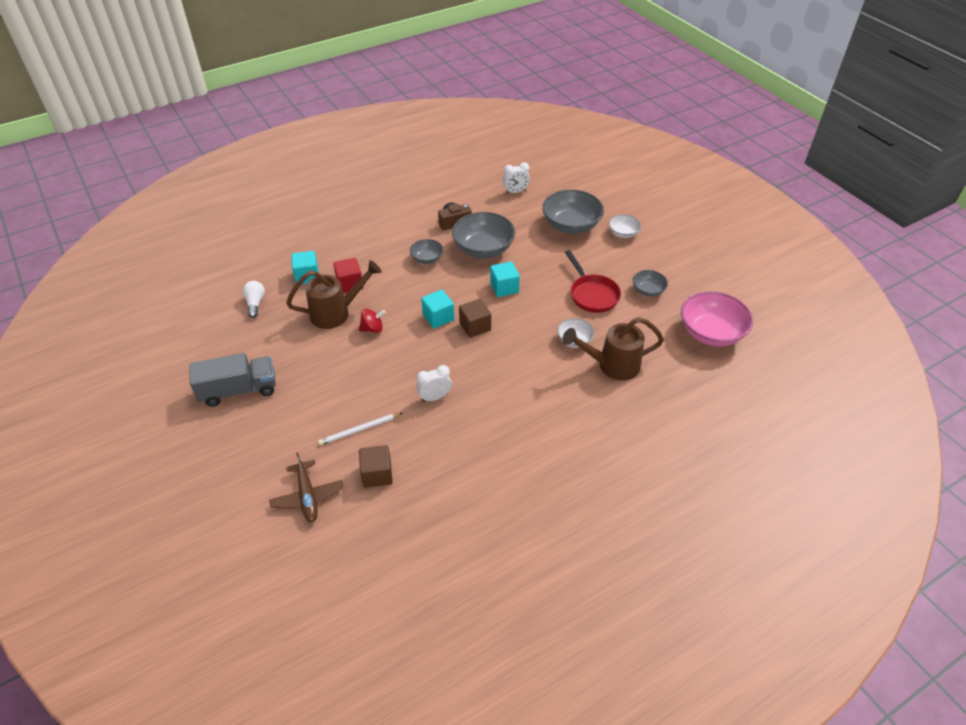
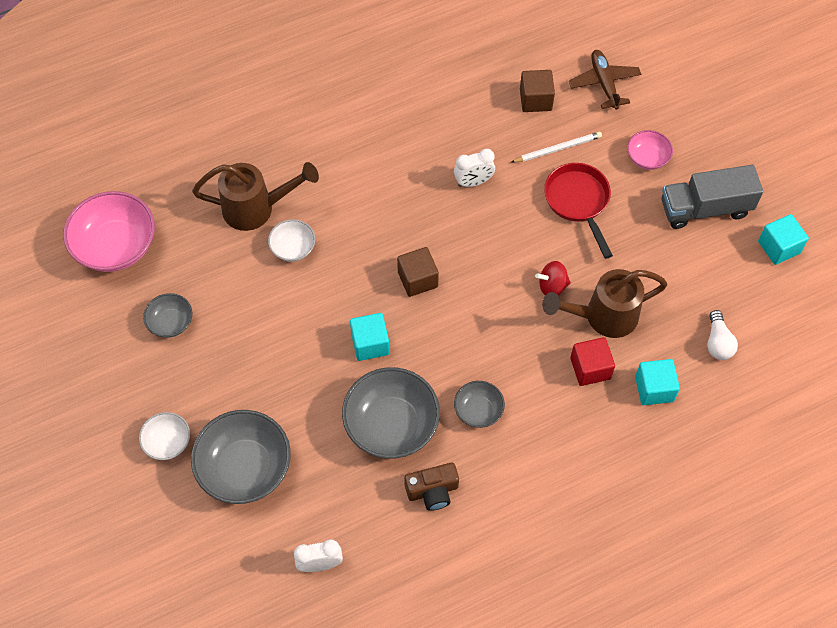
camera: 175 degrees left, 15 degrees up
turquoise cube [421,290,454,328] -> turquoise cube moved to [758,214,809,265]
red pan [565,250,621,313] -> red pan moved to [544,163,613,259]
none -> pink bowl [627,130,673,170]

